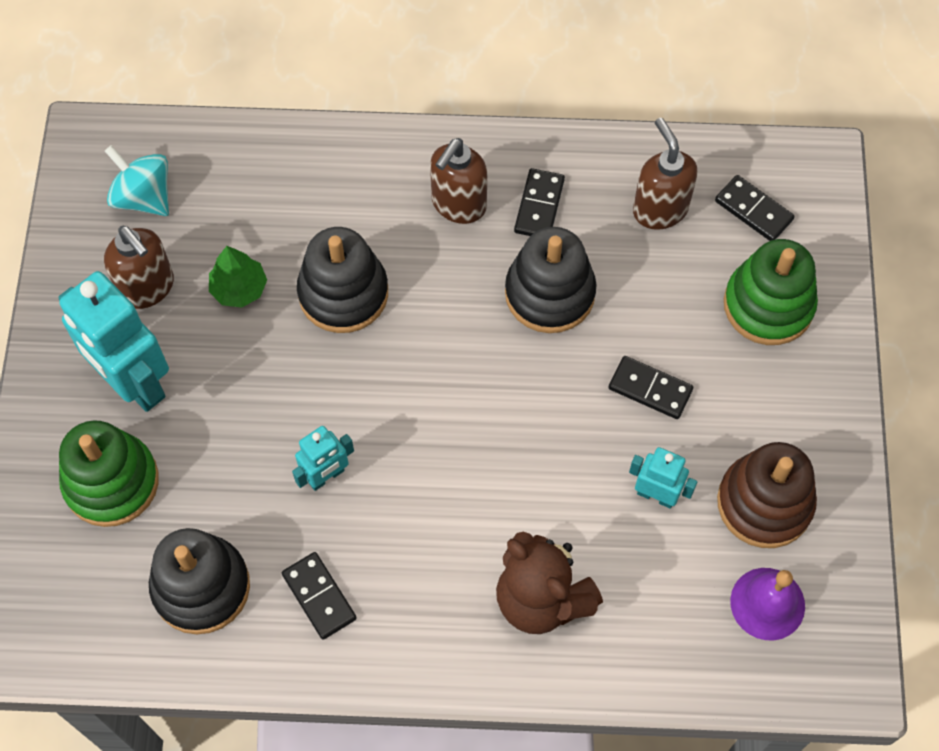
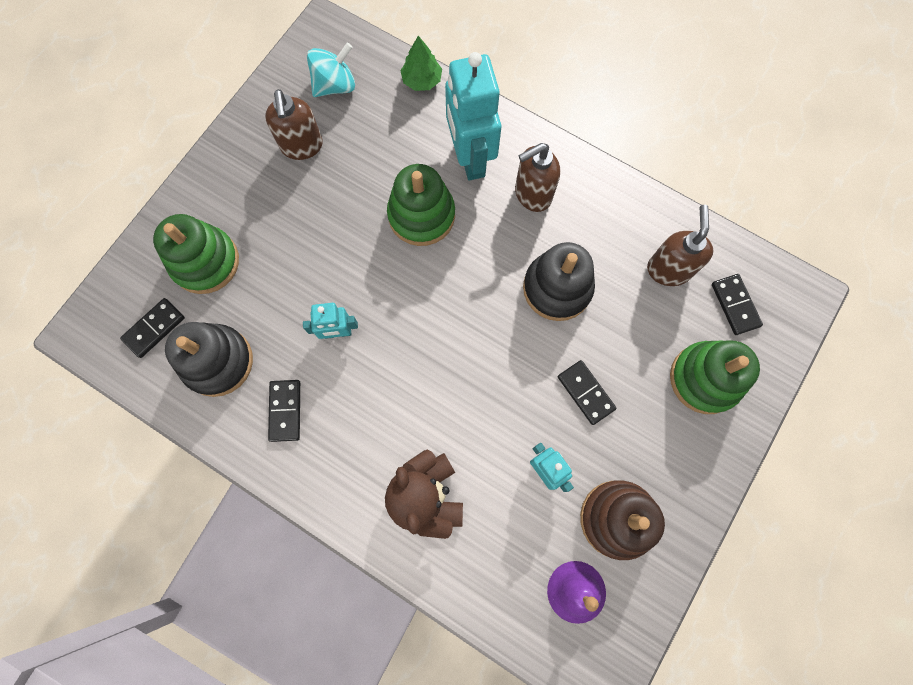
camera: 30 degrees right, 10 degrees up
turquoise robot [58,271,169,412] -> turquoise robot moved to [445,52,501,180]
turquoise spinning top [105,145,169,216] -> turquoise spinning top turned 75 degrees clockwise [307,43,355,97]
green tree [209,246,267,308] -> green tree moved to [400,36,442,91]
black stacking toy [297,227,388,333] -> green stacking toy [387,164,455,246]
black domino [514,168,565,236] -> black domino moved to [120,298,185,358]

